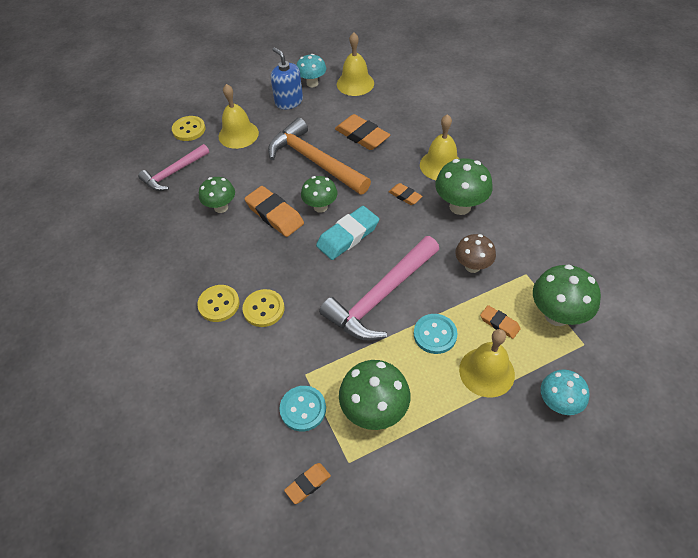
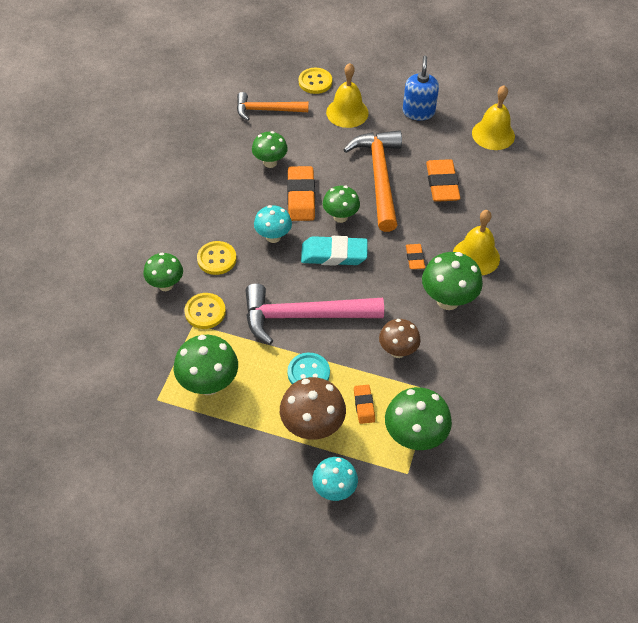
camera: 40 degrees right, 0 degrees up
pink hammer [138,144,209,191] -> orange hammer [237,92,308,121]
yellow button [197,285,240,322] -> yellow button moved to [184,293,226,329]
turquoise button [279,386,326,431] -> none
orange eraser [284,463,331,504] -> none
turquoise mushroom [296,54,326,87] -> turquoise mushroom moved to [254,205,292,243]
yellow bell [459,329,515,398] -> brown mushroom [280,377,346,440]
none -> green mushroom [143,253,183,291]

